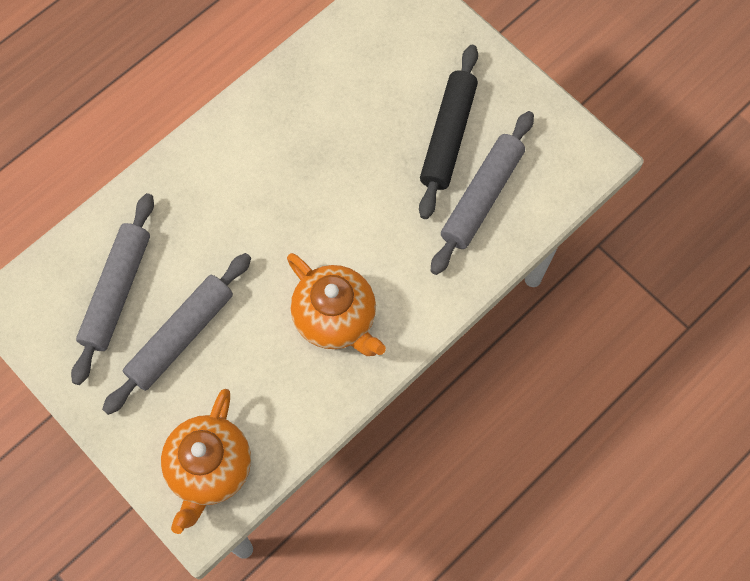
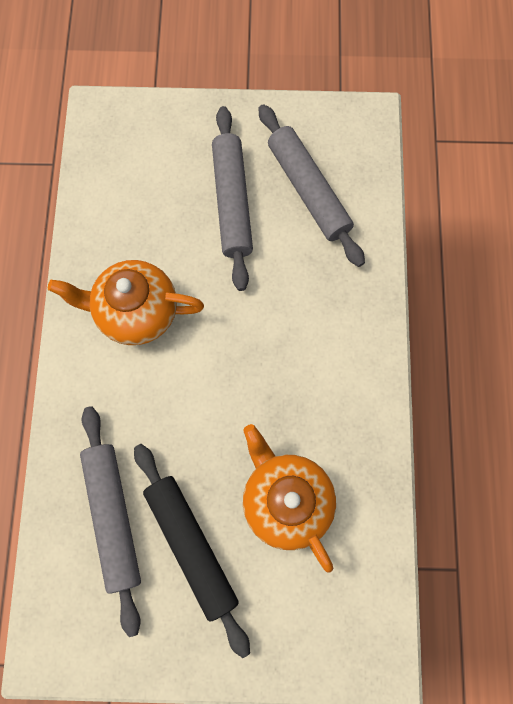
camera: 135 degrees right, 5 degrees up
orange teapot [161,389,251,534] -> orange teapot moved to [243,424,336,573]

